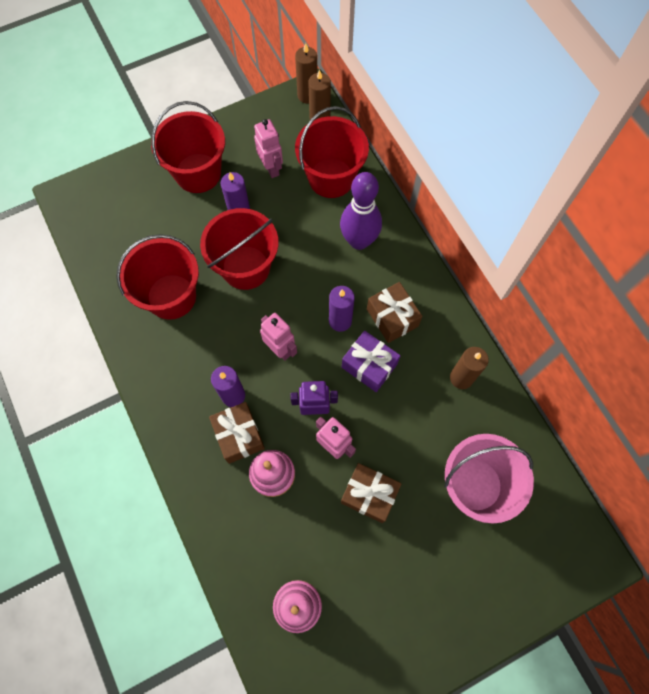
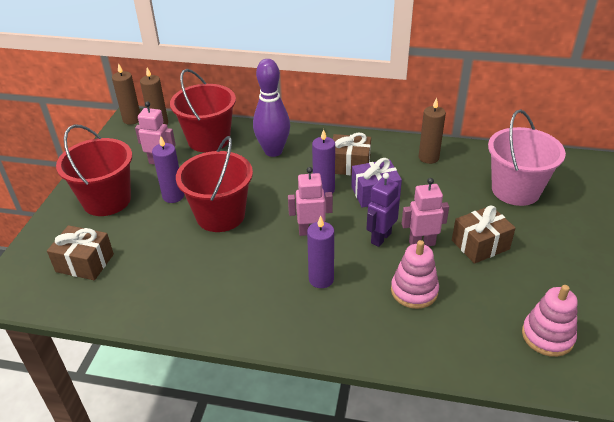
camera: 50 degrees left, 30 degrees down
red bucket [116,234,199,320] -> none
brown gift [209,402,265,464] -> brown gift moved to [47,225,114,280]

